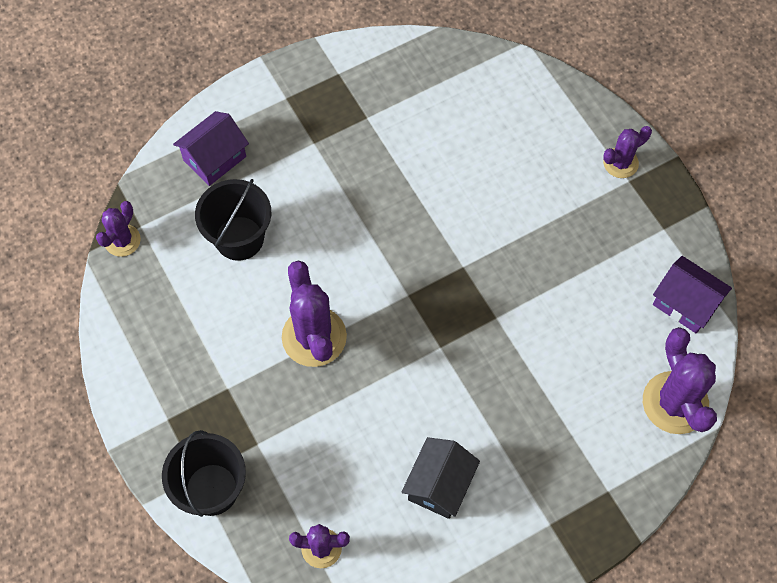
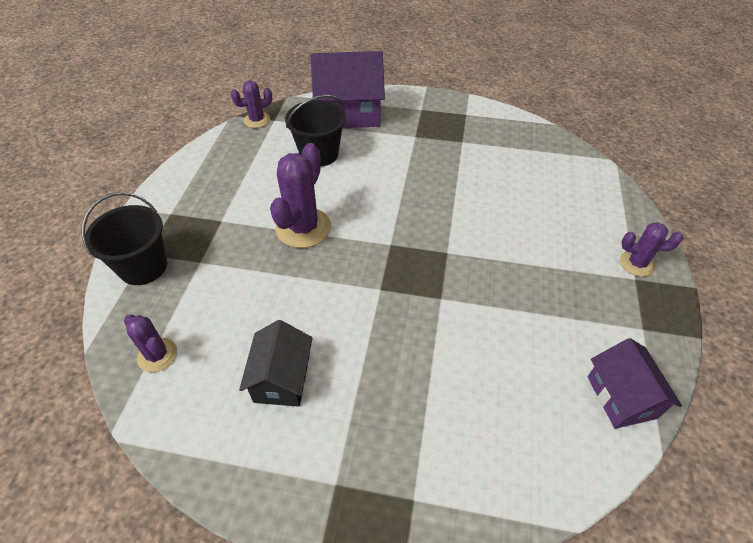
camera: 40 degrees right, 15 degrees down
purple house [173,111,249,186] -> purple house [311,51,385,128], size x1.62
black house [401,437,480,519] -> black house turned 60 degrees counterclockwise [239,320,313,407]
purple cactus [643,327,717,434] -> none

